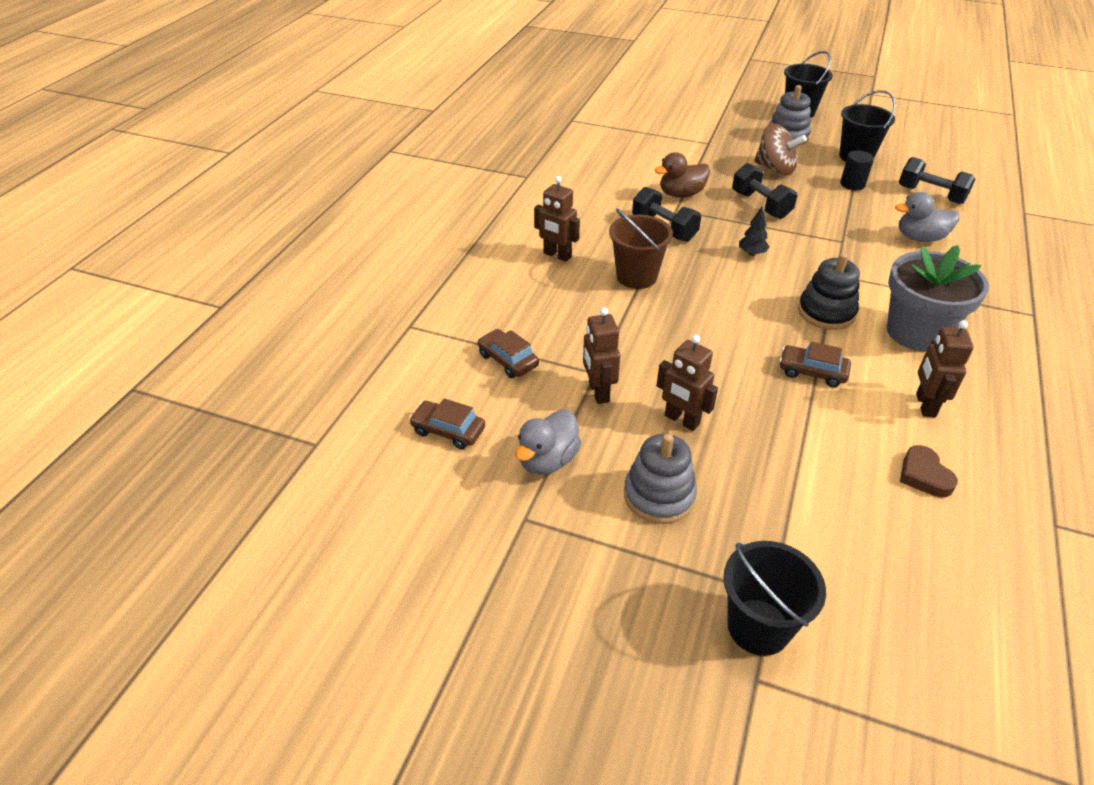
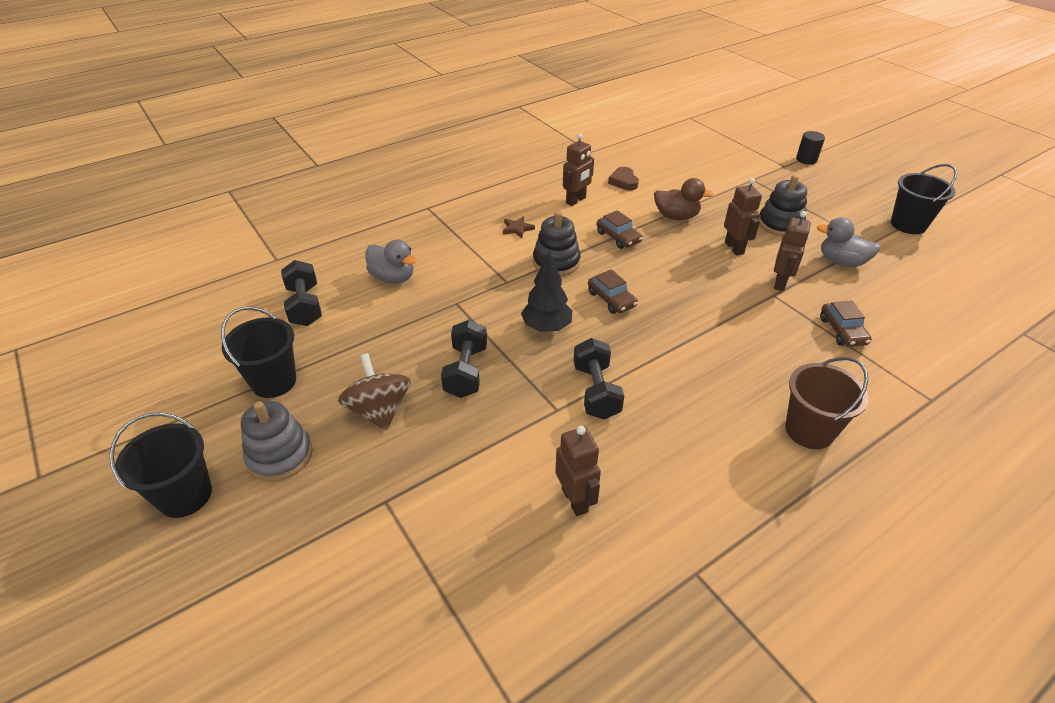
camera: 145 degrees left, 0 degrees up
brown car [409,398,485,449] -> brown car moved to [588,269,638,314]
grey duck [515,409,582,475] -> grey duck turned 135 degrees counterclockwise [817,217,881,267]
brown robot [534,176,580,262] -> brown robot moved to [555,426,601,516]
brown bucket [609,209,673,289] -> brown bucket moved to [785,357,869,449]
grey stacking toy [624,434,697,524] -> black stacking toy [759,175,807,236]
brown duck [655,152,710,198] -> brown duck moved to [654,178,713,220]
black bucket [723,541,826,656] -> black bucket moved to [891,164,957,234]
black tree [739,207,769,256] -> black tree [521,252,572,332], size x1.66
black cylinder [840,150,874,190] -> black cylinder moved to [796,131,825,165]
grey flower pot [887,245,989,352] -> brown star [503,216,535,238]
brown heart [900,445,958,497] -> brown heart turned 150 degrees clockwise [608,167,639,190]

